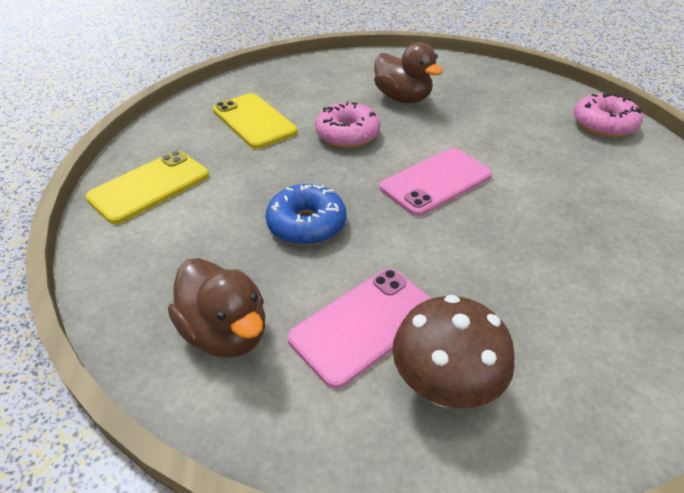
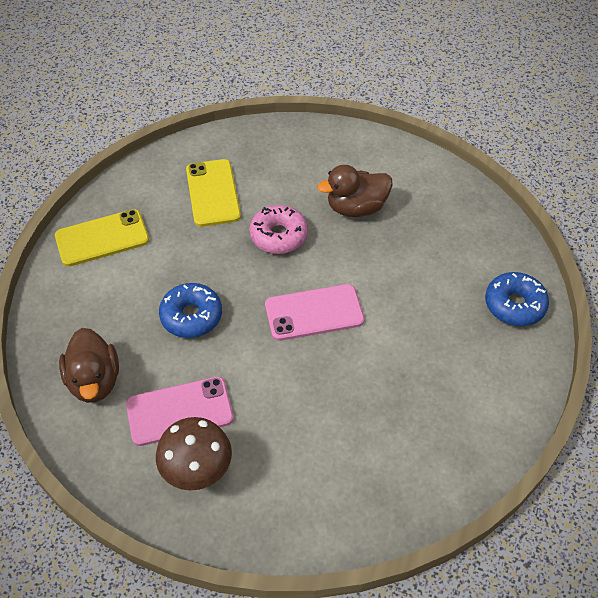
camera: 25 degrees right, 10 degrees up
brown duck [374,42,443,103] -> brown duck turned 90 degrees clockwise [317,165,393,217]
pink donut [574,93,643,137] -> blue donut [485,272,549,326]

